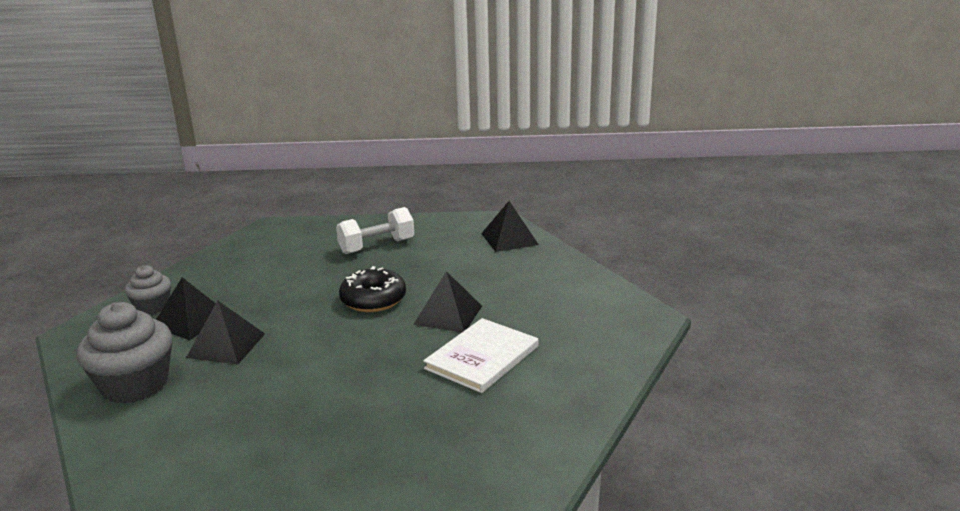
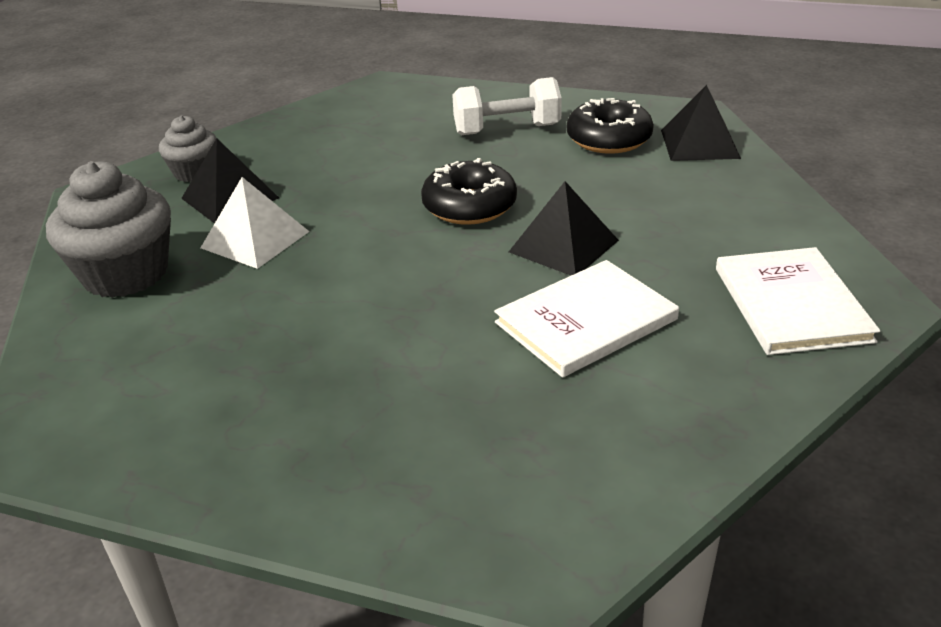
camera: 20 degrees right, 10 degrees up
black pyramid [186,300,265,364] -> white pyramid [201,177,310,269]
none -> black donut [567,98,654,154]
none -> white book [716,247,880,355]

